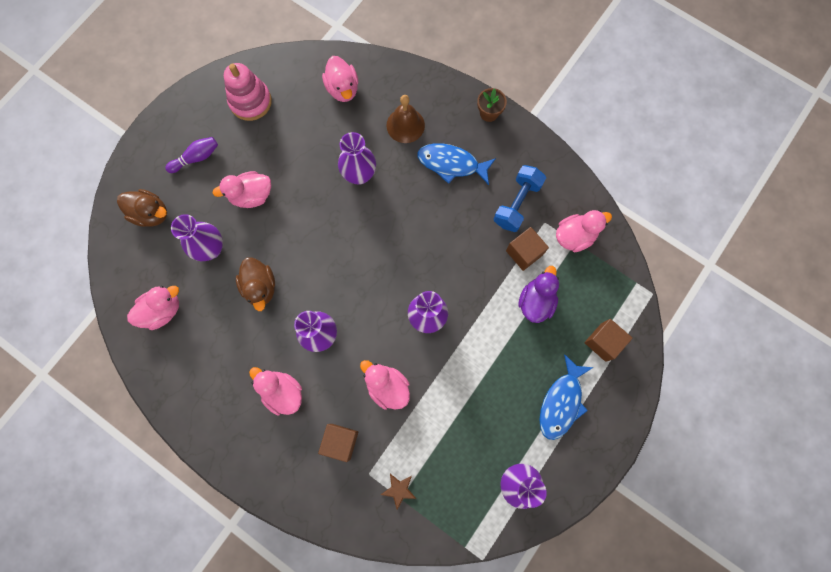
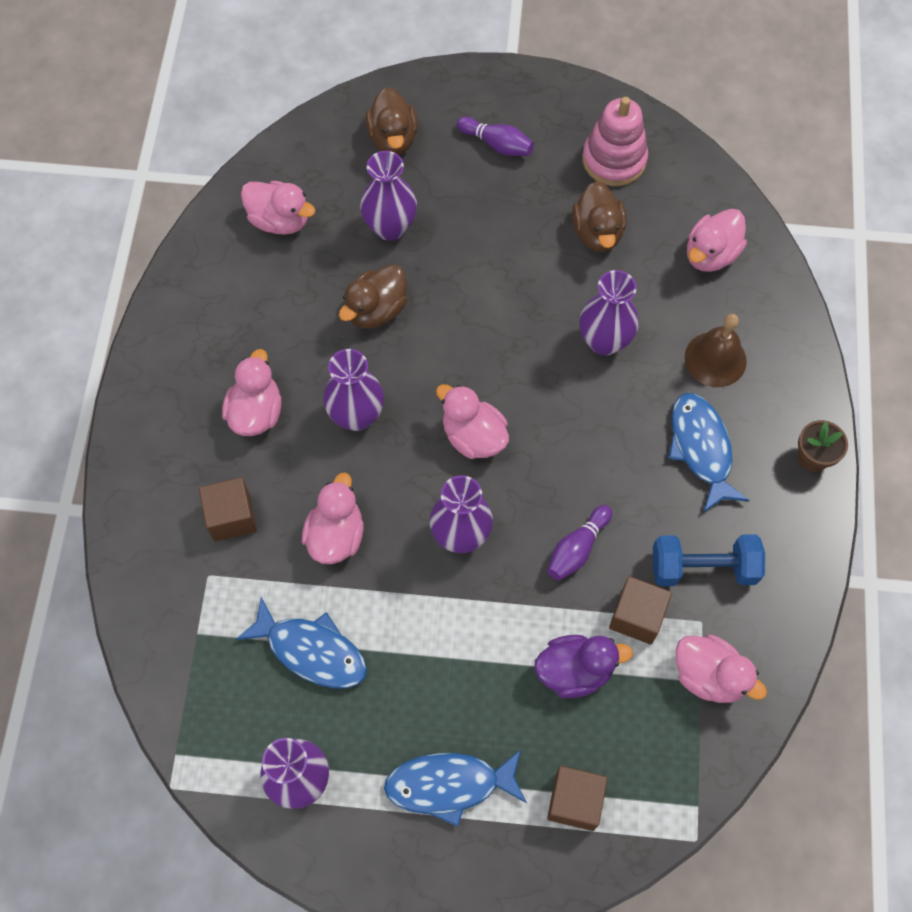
camera: 60 degrees right, 10 degrees down
pink duck [213,171,271,208] -> pink duck moved to [436,384,509,459]
brown star [381,474,416,510] -> none
none -> blue fish [235,597,367,688]
none -> purple bowling pin [547,505,612,581]
none -> brown duck [572,181,626,252]

